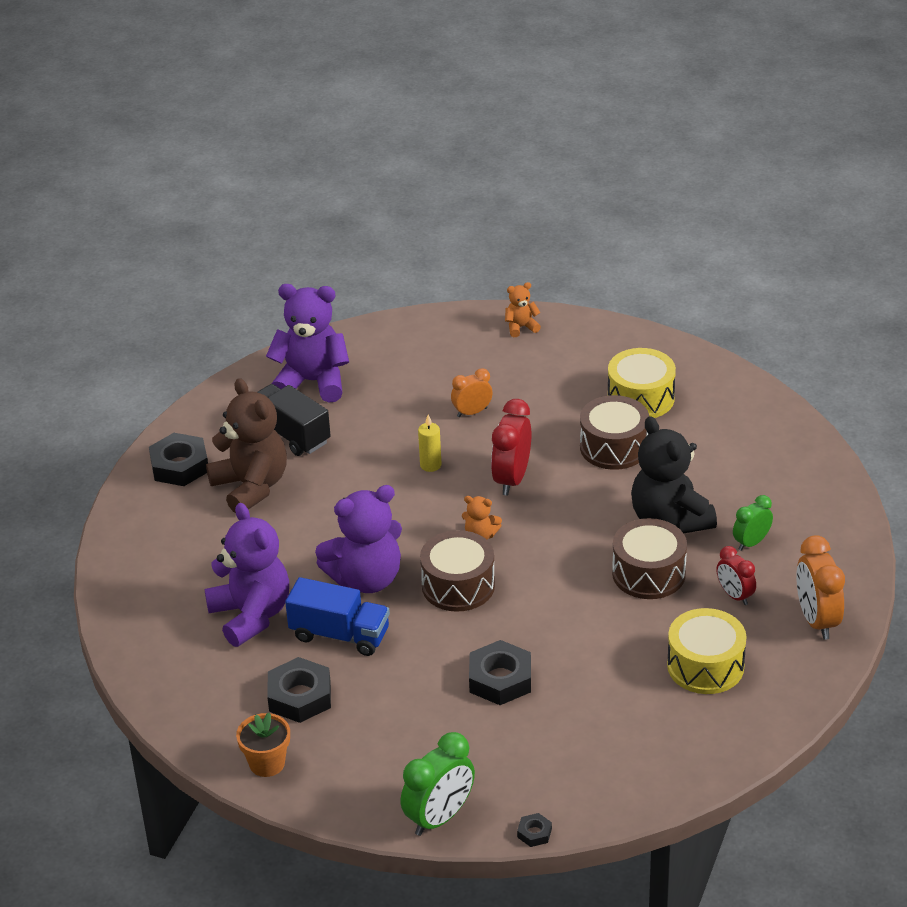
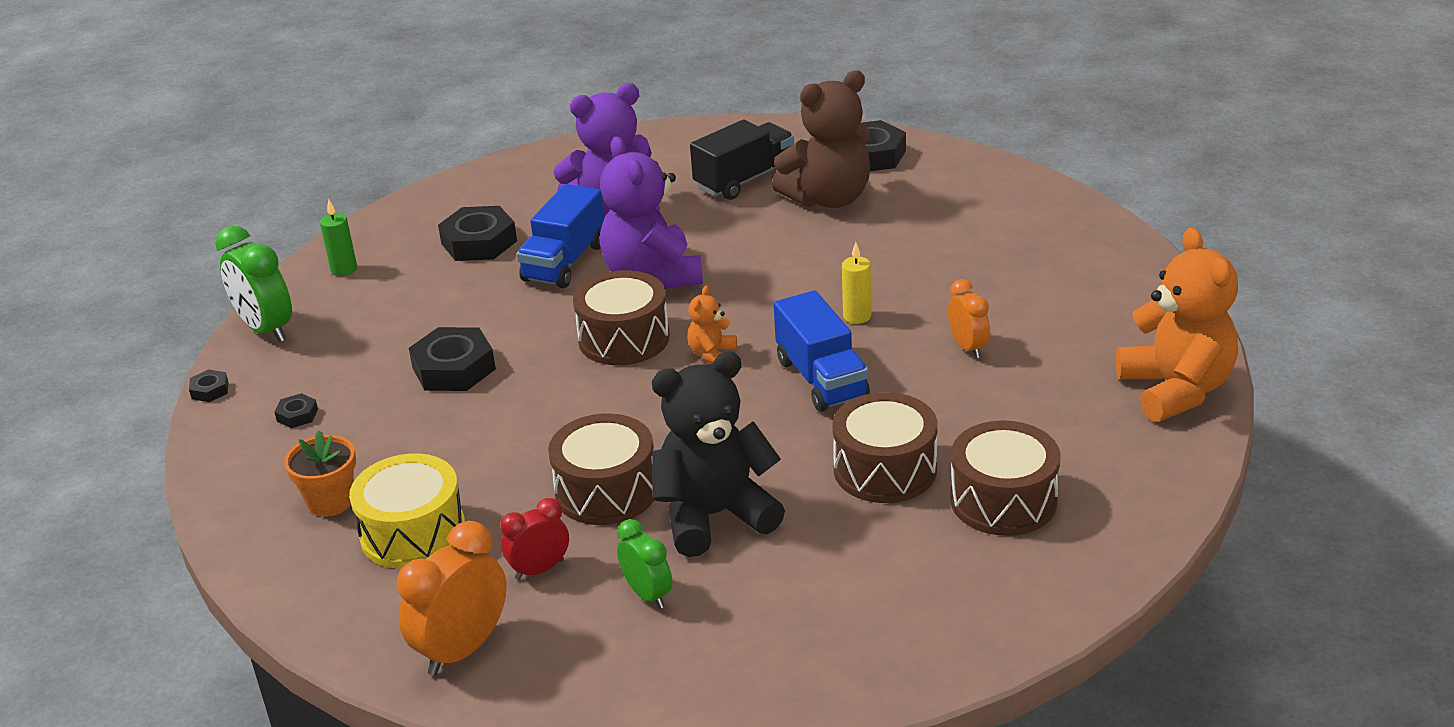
camera: 95 degrees right, 5 degrees down
orange flower pot [236,713,290,777] -> orange flower pot moved to [284,430,356,516]
black truck [257,384,331,456] -> black truck moved to [690,119,794,200]
purple teddy bear [266,284,349,403] -> none
red clock [491,399,532,496] -> blue truck [774,290,870,412]
orange teddy bear [505,282,541,337] -> orange teddy bear [1116,228,1238,422], size x2.19
yellow drum [608,348,676,418] -> brown drum [950,420,1060,536]
orange clock [796,535,845,640] -> orange clock turned 45 degrees counterclockwise [397,521,507,676]
none -> black nut [274,393,318,428]
none -> green candle [320,199,357,276]

